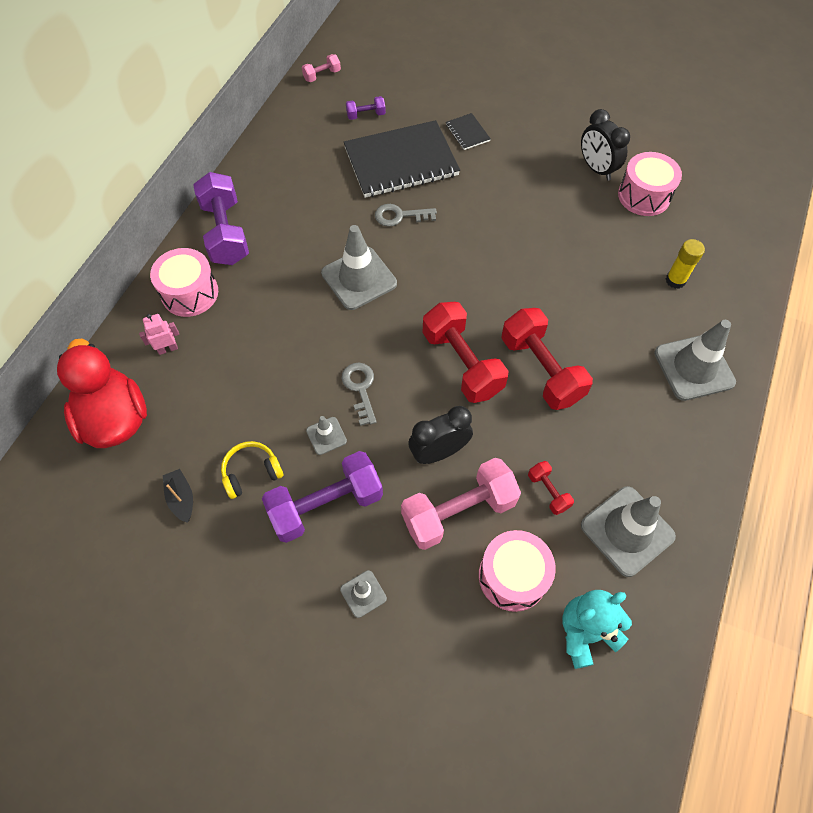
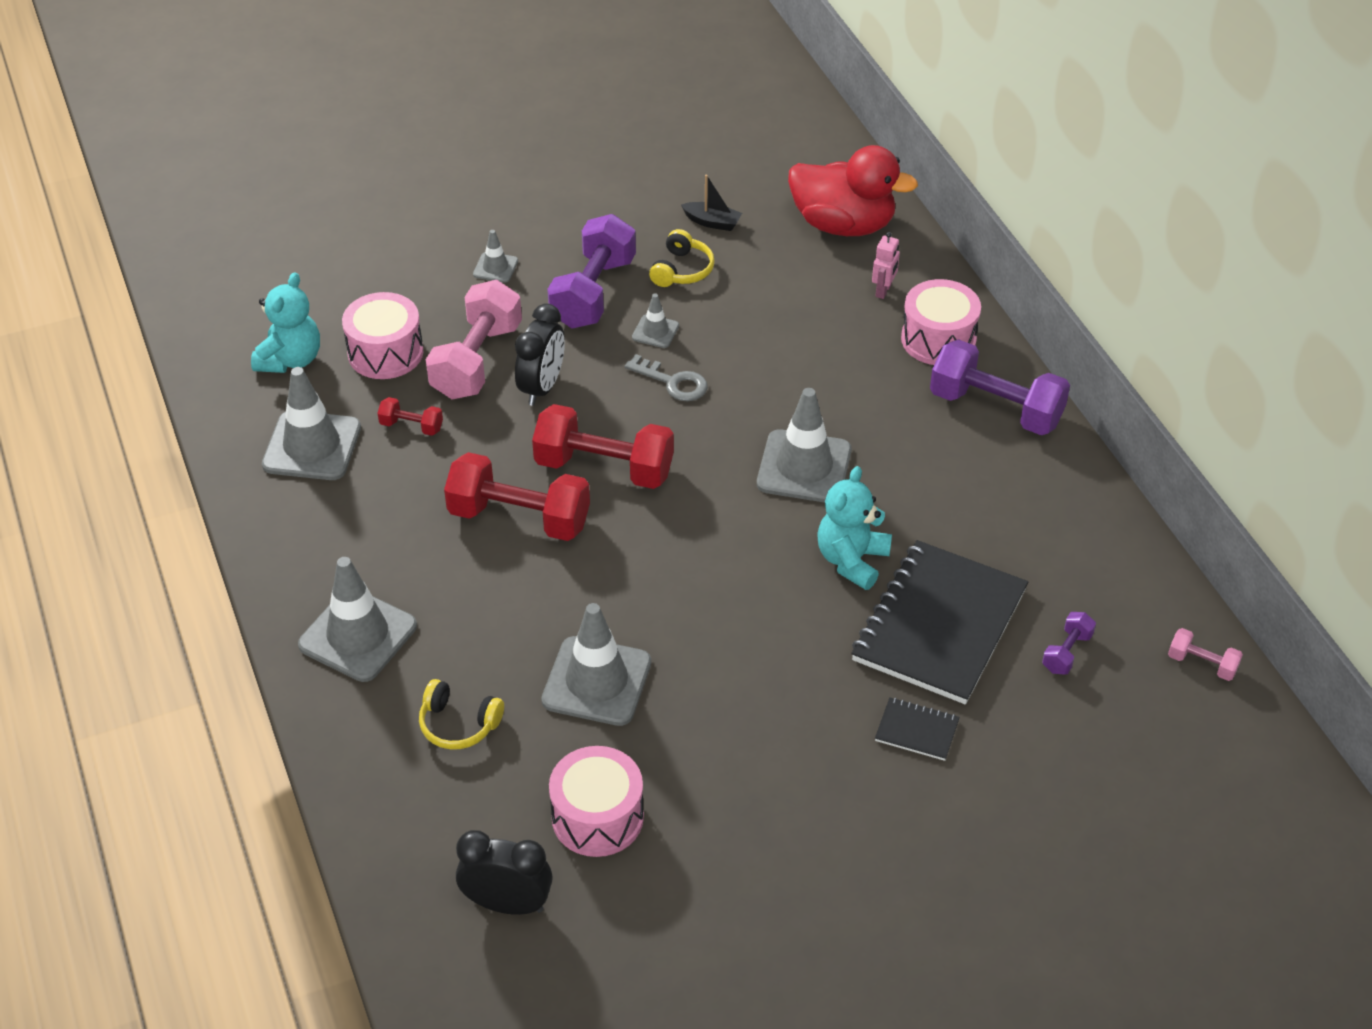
camera: 135 degrees right, 15 degrees down
pink dumbbell [302,54,341,82] -> pink dumbbell turned 75 degrees counterclockwise [1168,628,1243,681]
grey key [375,204,437,227] -> turquoise teddy bear [817,466,892,590]
black clock [581,109,630,181] -> black clock moved to [456,830,553,915]
yellow glue stick [666,239,705,289] -> yellow headphones [419,679,504,750]
none -> grey traffic cone [541,603,651,726]

